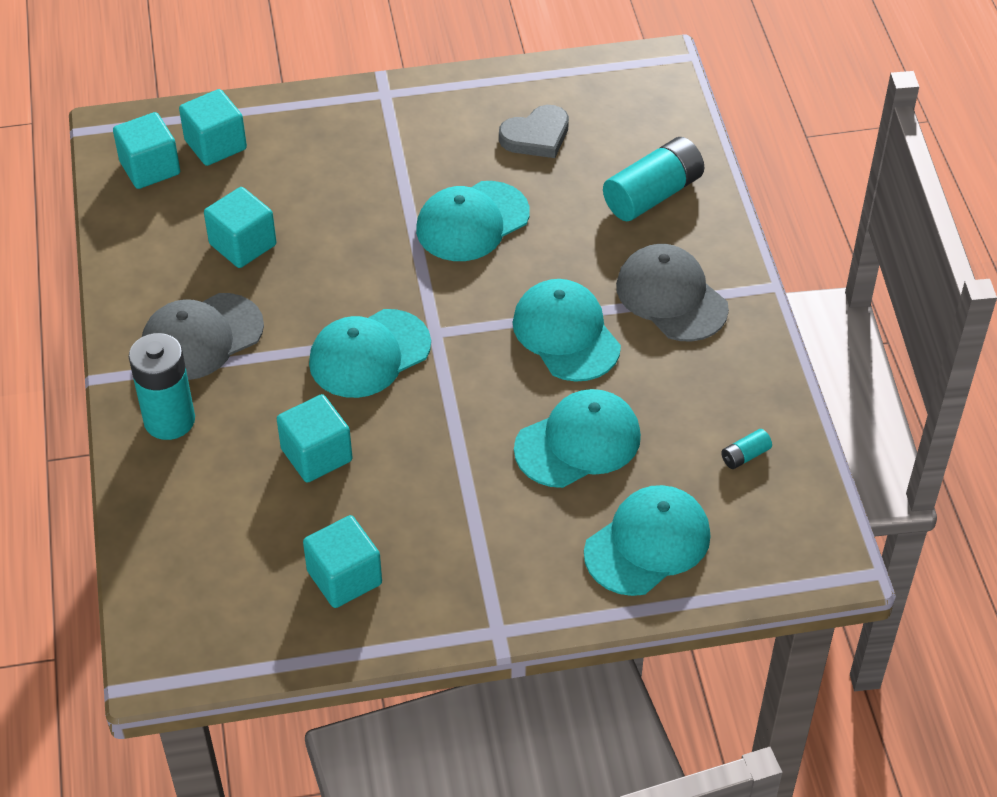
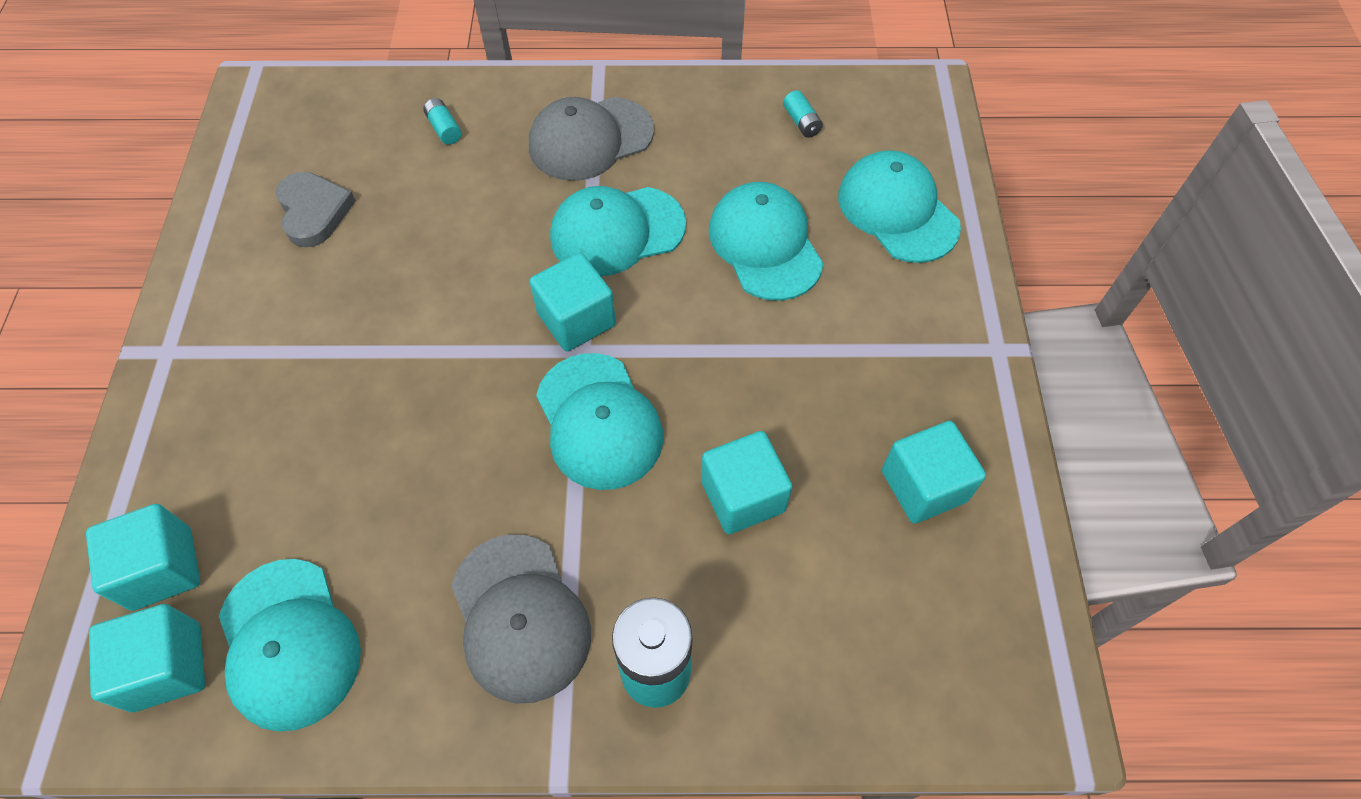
camera: 80 degrees left, 10 degrees up
turquoise cube [204,187,276,268] -> turquoise cube moved to [529,253,616,351]
turquoise cap [416,181,530,261] -> turquoise cap moved to [219,559,361,732]
turquoise battery [603,137,704,221] -> turquoise battery [423,98,462,145], size x0.44

